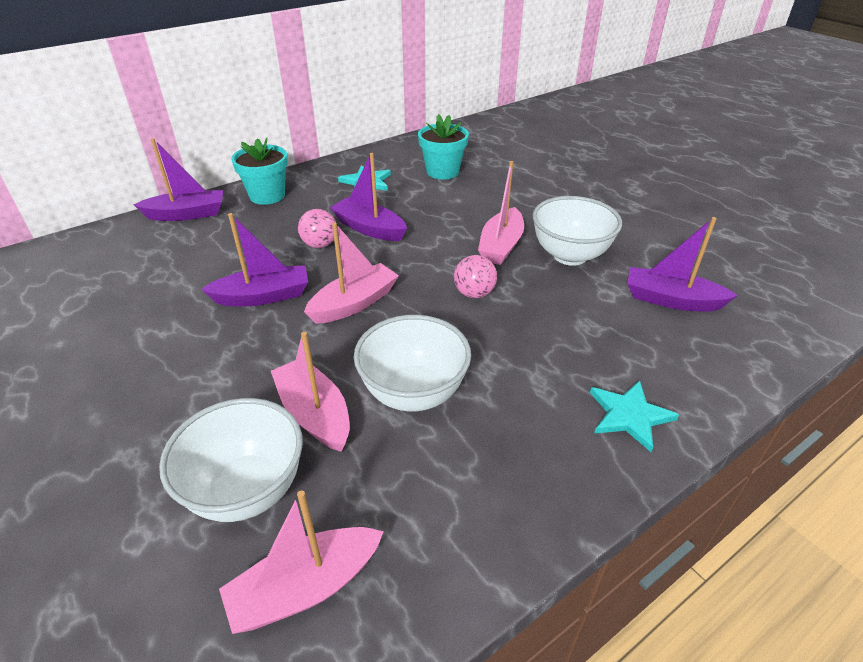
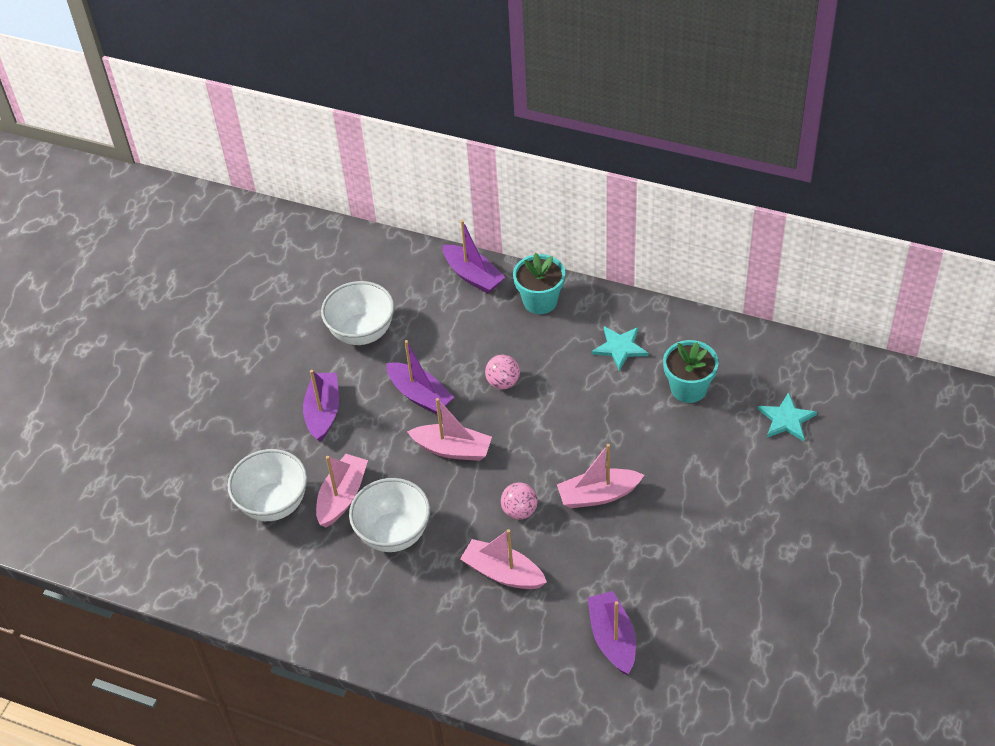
camera: 60 degrees right, 10 degrees up
pink boat [219,491,384,634] -> pink boat moved to [460,529,547,589]
purple boat [330,153,407,241] -> purple boat moved to [303,370,339,442]
white bowl [533,196,622,266] -> white bowl moved to [321,281,395,345]
turquoise star [590,380,679,452] -> turquoise star moved to [758,392,817,441]

